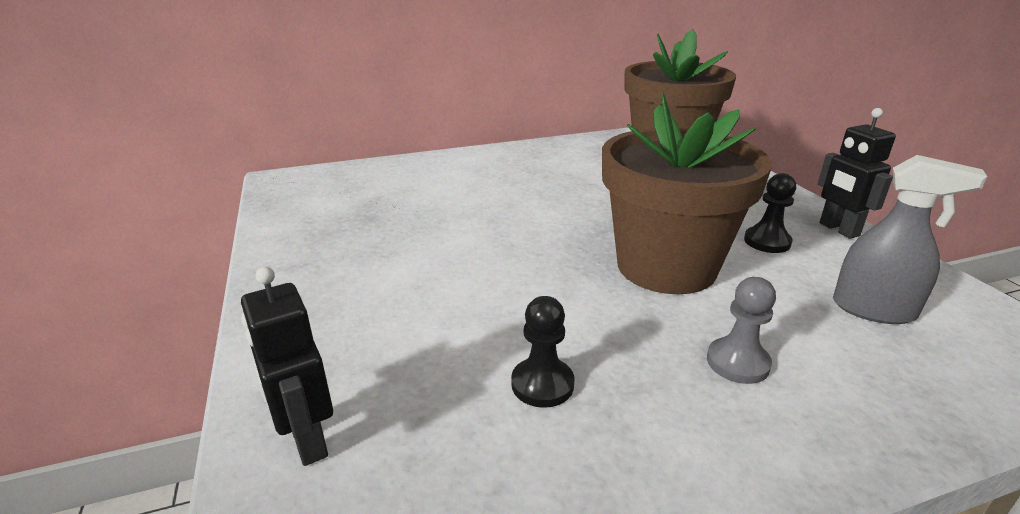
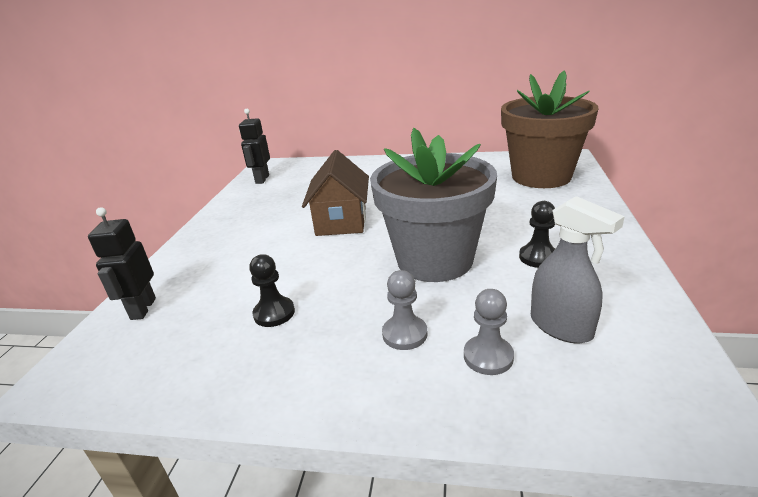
camera: 30 degrees right, 0 degrees up
brown flower pot [602,94,772,294] -> grey flower pot [370,128,497,282]
black robot [818,108,896,239] -> black robot moved to [239,109,270,184]
none -> brown house [302,150,369,236]
none -> grey pawn [464,289,514,375]

